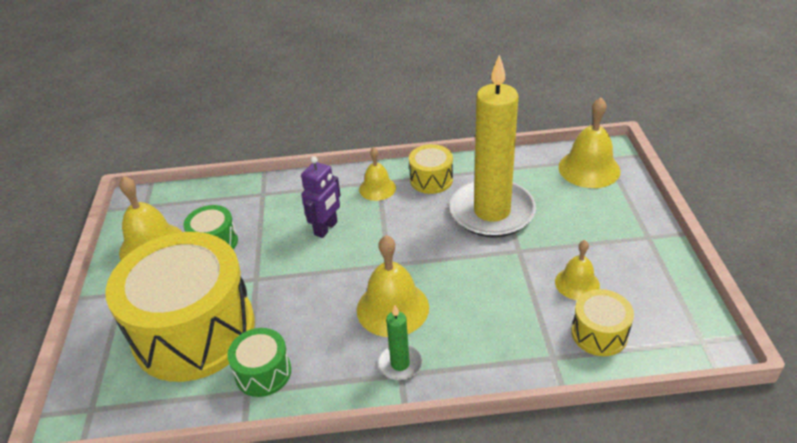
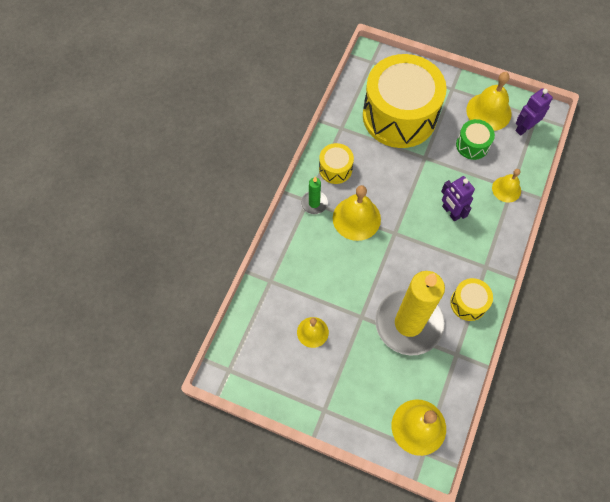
camera: 115 degrees right, 25 degrees up
green drum [227,328,291,397] -> none
yellow bell [359,147,396,201] -> yellow bell moved to [492,169,521,202]
yellow drum [571,289,634,356] -> yellow drum moved to [319,143,354,184]
none -> purple robot [516,88,553,136]

